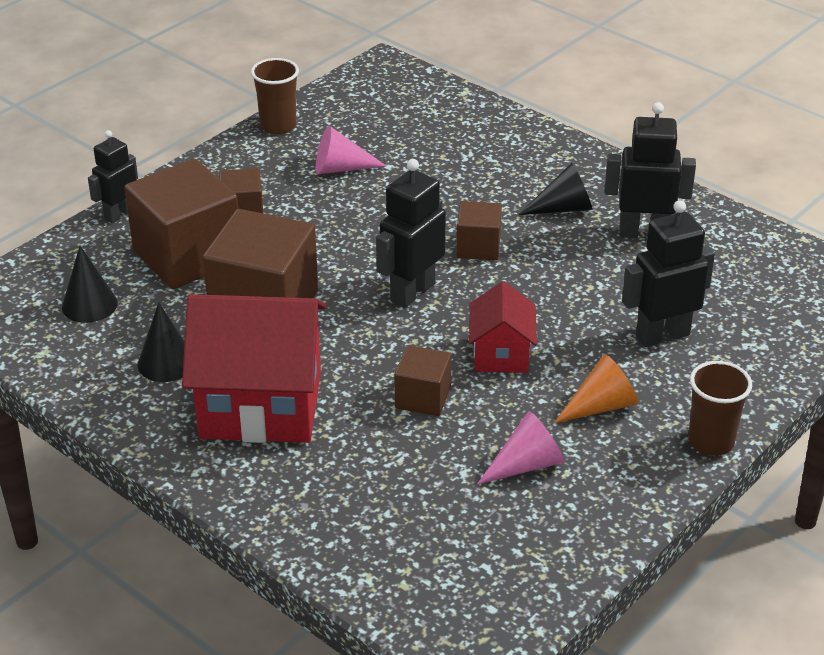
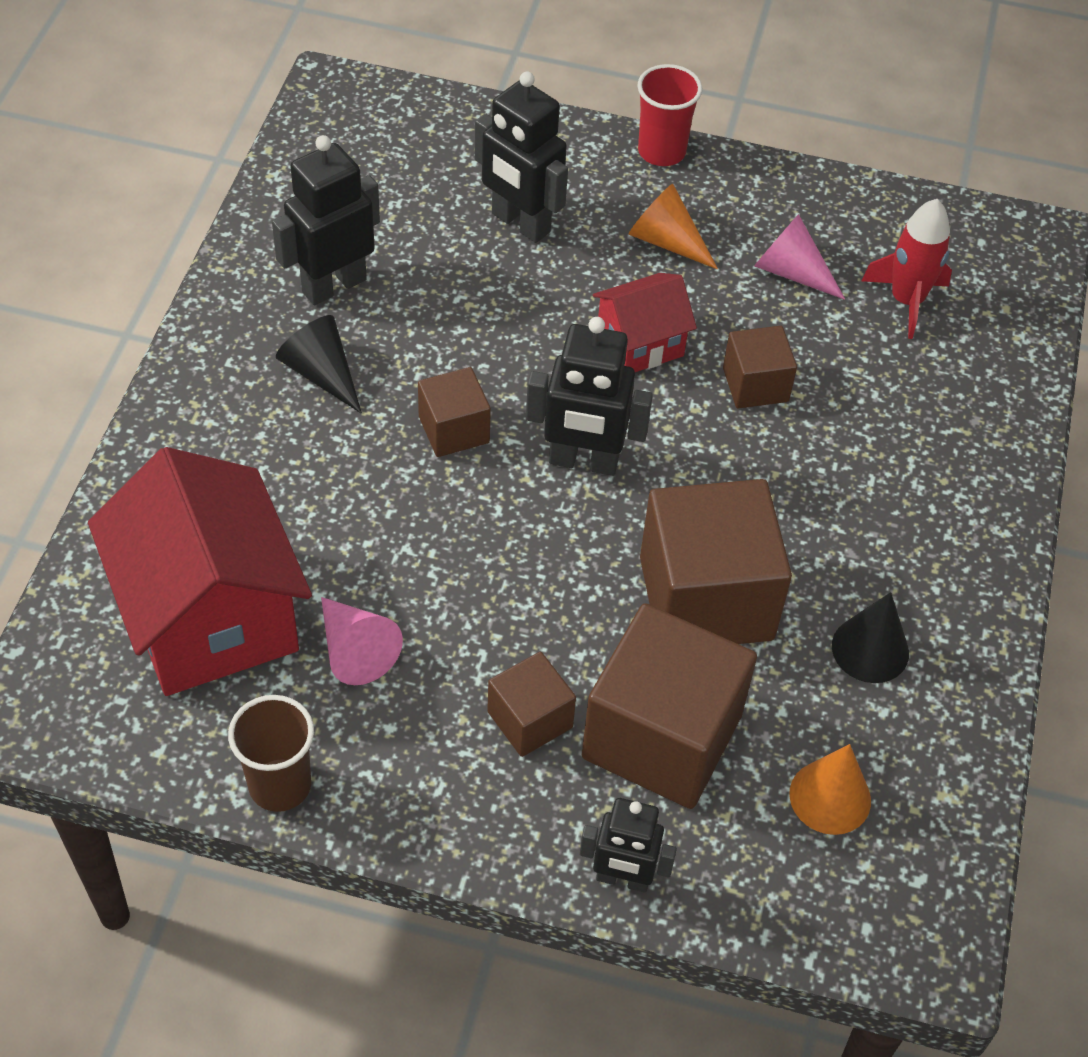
camera: 120 degrees left, 15 degrees up
black cone [62,246,118,323] -> orange cone [789,744,871,835]
red house [182,294,326,443] -> red house moved to [88,447,312,696]
black robot [605,102,696,238] -> black robot turned 75 degrees clockwise [272,135,380,305]
brown cup [688,361,752,456] -> red cup [637,64,702,166]
none -> red rocket [861,199,952,339]

